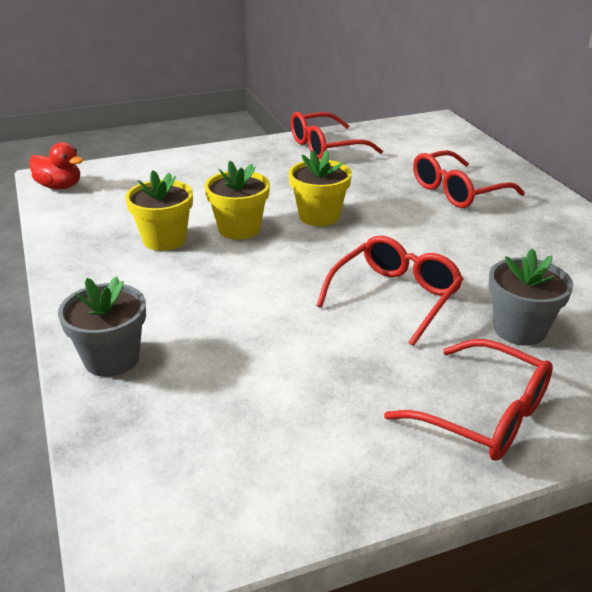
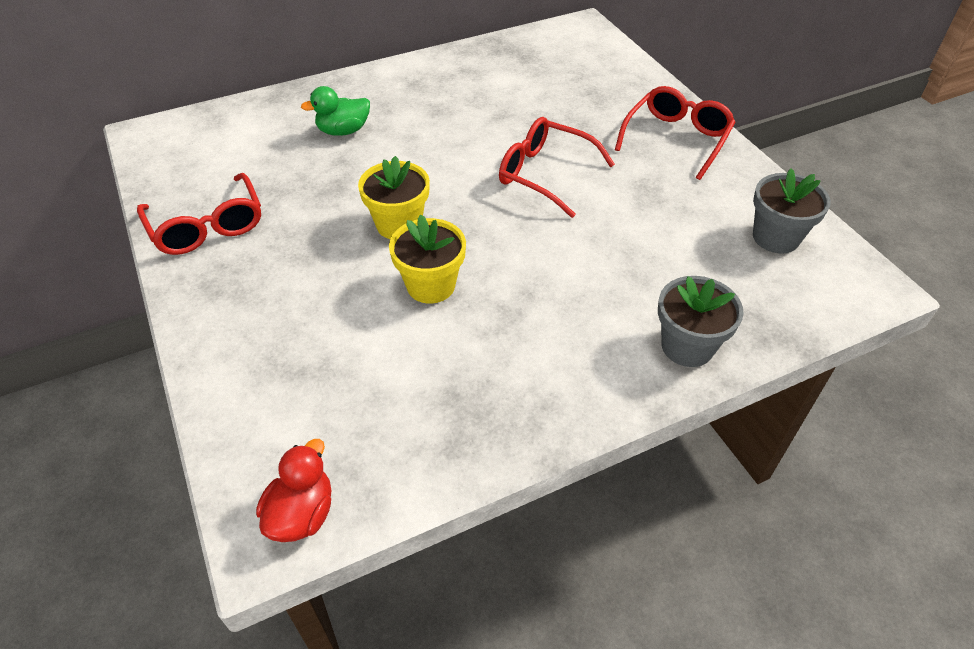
camera: 95 degrees left, 15 degrees up
yellow flower pot [125,170,193,251] -> none
red glasses [413,150,525,208] -> green duck [301,86,370,136]
grey flower pot [489,248,573,346] -> grey flower pot moved to [753,168,831,254]

